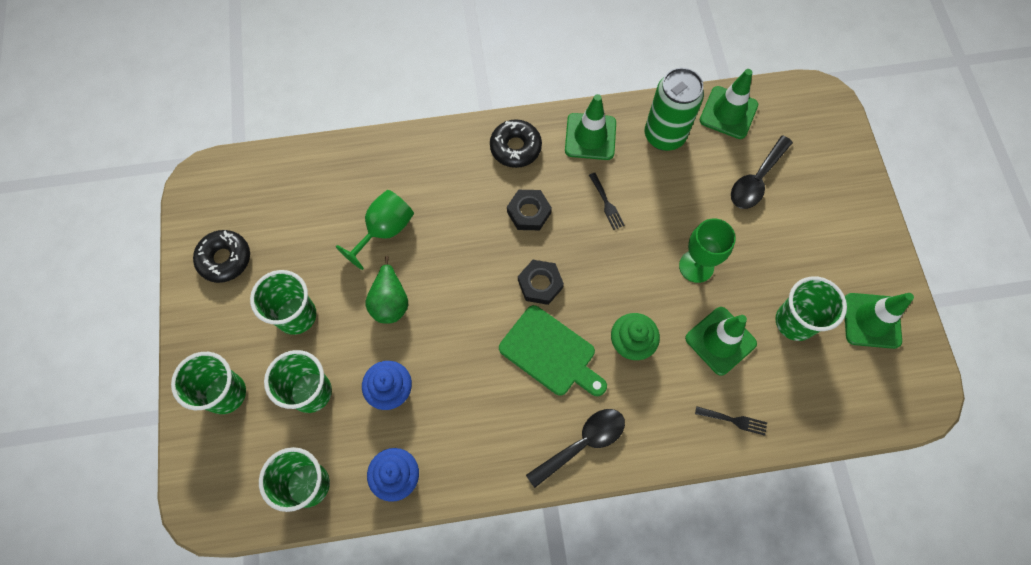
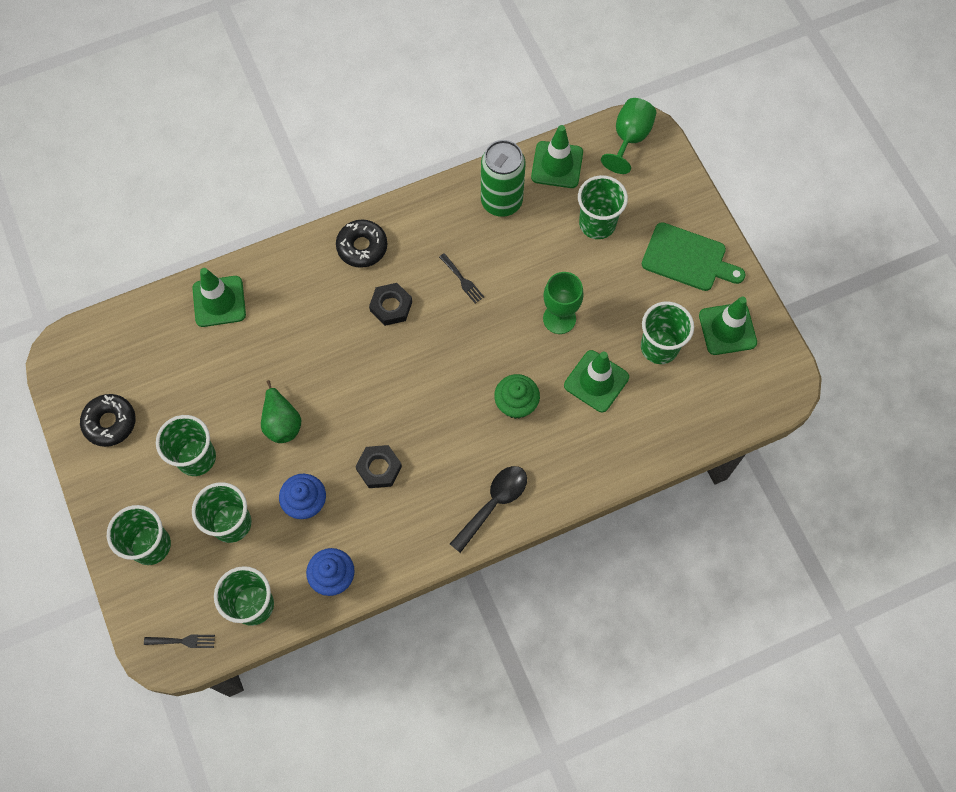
camera: 15 degrees left, 0 degrees up
green goblet [336,190,414,270] -> green goblet moved to [601,98,656,174]
green cutting board [499,305,607,396] -> green cutting board moved to [642,222,745,291]
black nut [518,260,564,305] -> black nut moved to [355,445,402,488]
green traffic cone [565,94,616,160] -> green traffic cone moved to [192,268,246,327]
black fork [695,406,767,436] -> black fork moved to [144,635,215,648]
black spoon [731,136,793,209] -> green cup [578,175,628,239]

